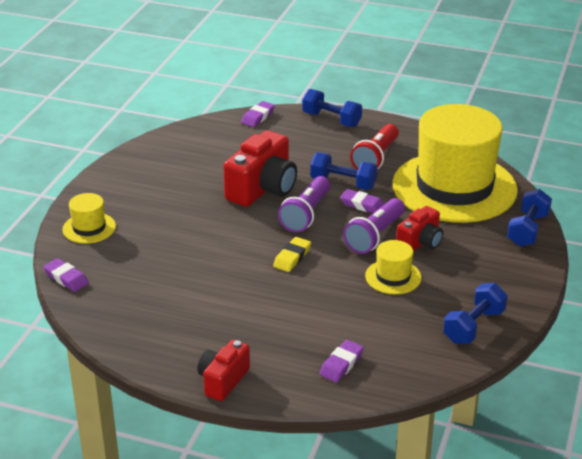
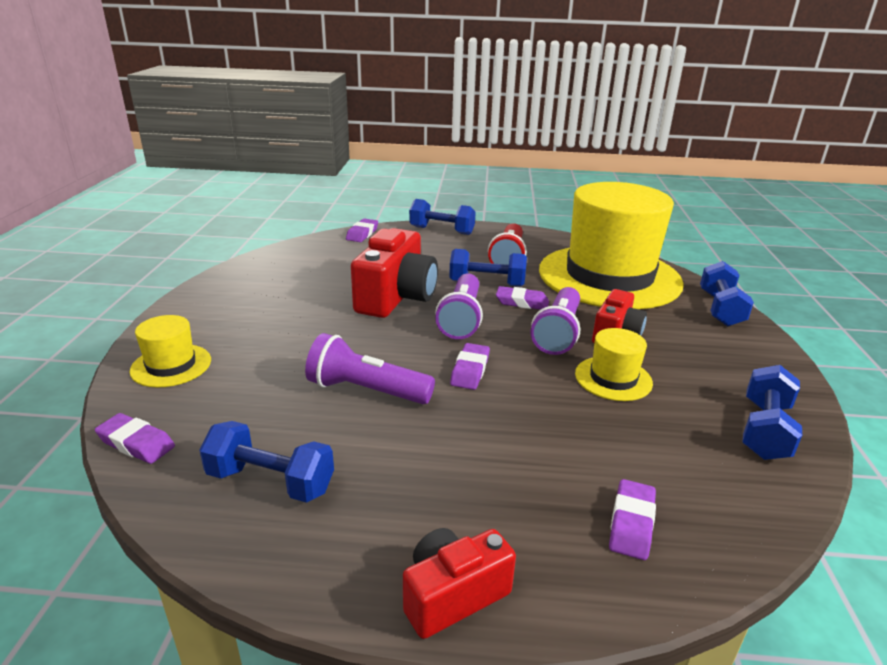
camera: 15 degrees left, 5 degrees down
red camera [197,340,250,401] -> red camera turned 45 degrees clockwise [403,528,516,639]
yellow eraser [273,237,311,272] -> purple eraser [450,343,490,390]
none -> blue dumbbell [199,421,334,503]
none -> purple flashlight [305,333,435,404]

